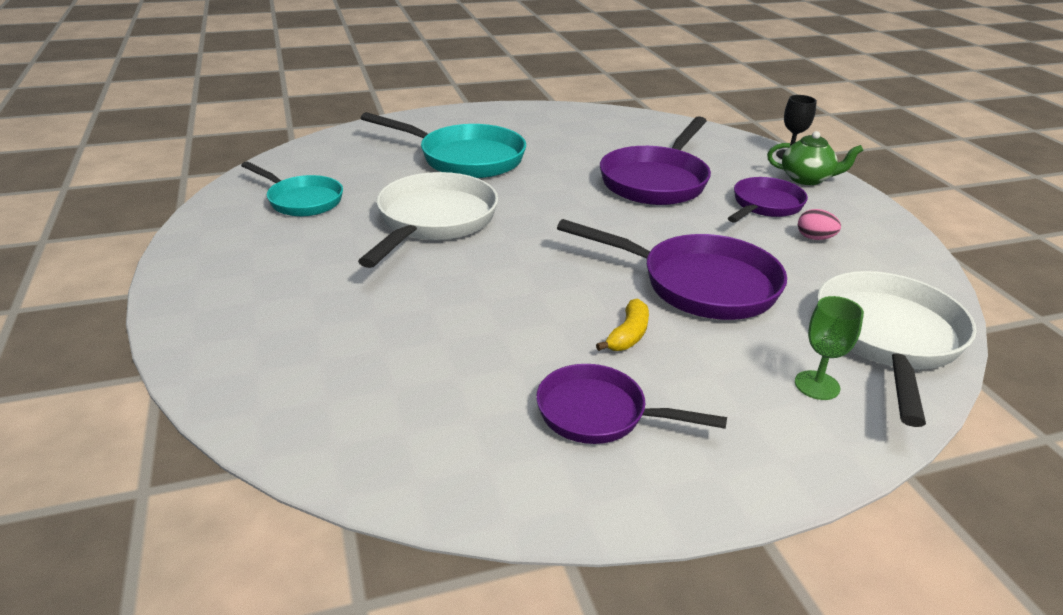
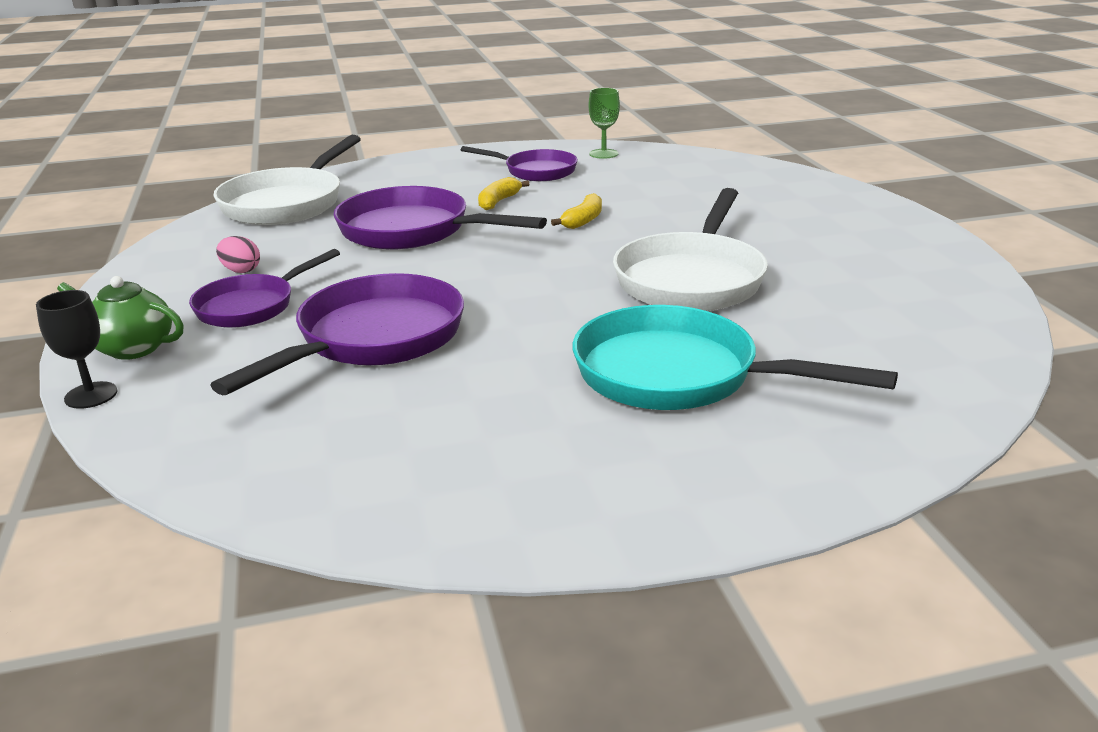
camera: 175 degrees left, 5 degrees down
turquoise pan [241,161,343,216] -> none
green goblet [795,296,864,400] -> green goblet moved to [589,88,620,159]
none -> yellow banana [551,193,602,229]

